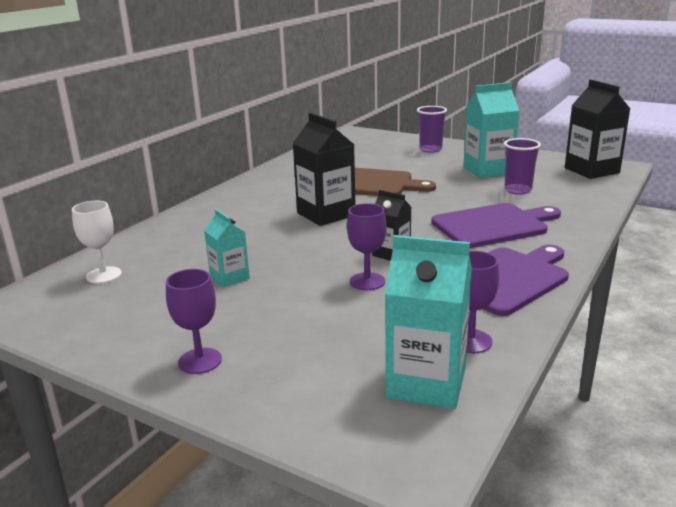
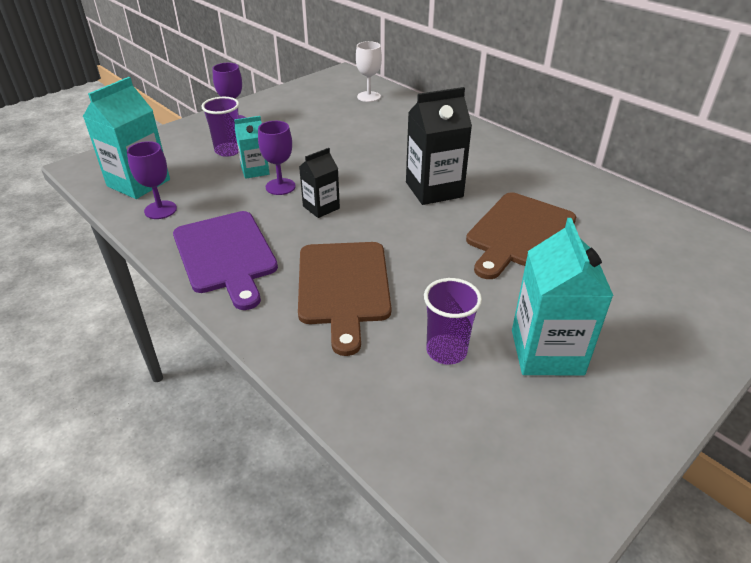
camera: 105 degrees right, 15 degrees up
turquoise carton [204,209,250,287] -> turquoise carton moved to [234,116,270,179]
purple cup [417,106,447,153] -> purple cup moved to [201,97,239,157]
purple cutting board [431,203,561,248] -> brown cutting board [298,242,391,356]
black carton [565,79,630,179] -> none

